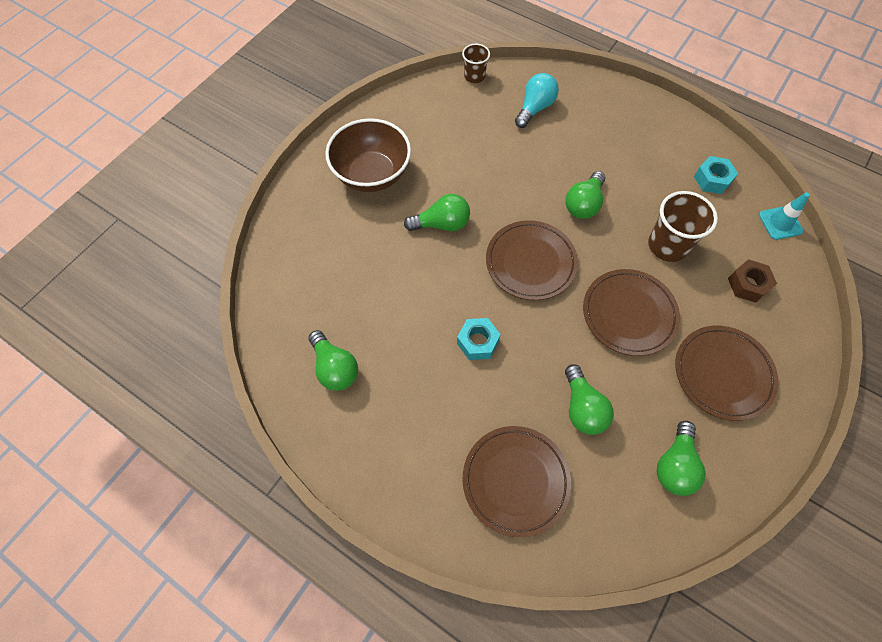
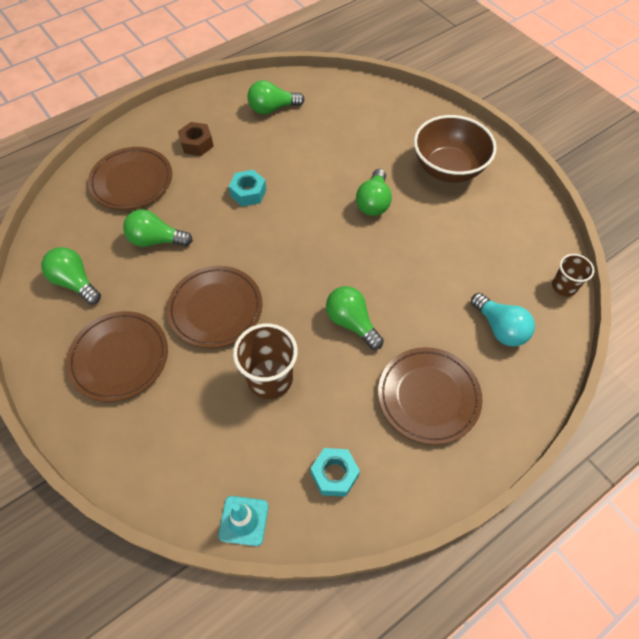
camera: 110 degrees right, 5 degrees down
brown plate [486,220,578,300] -> brown plate moved to [378,347,483,445]
brown nut [728,259,777,303] -> brown nut moved to [178,122,214,156]

